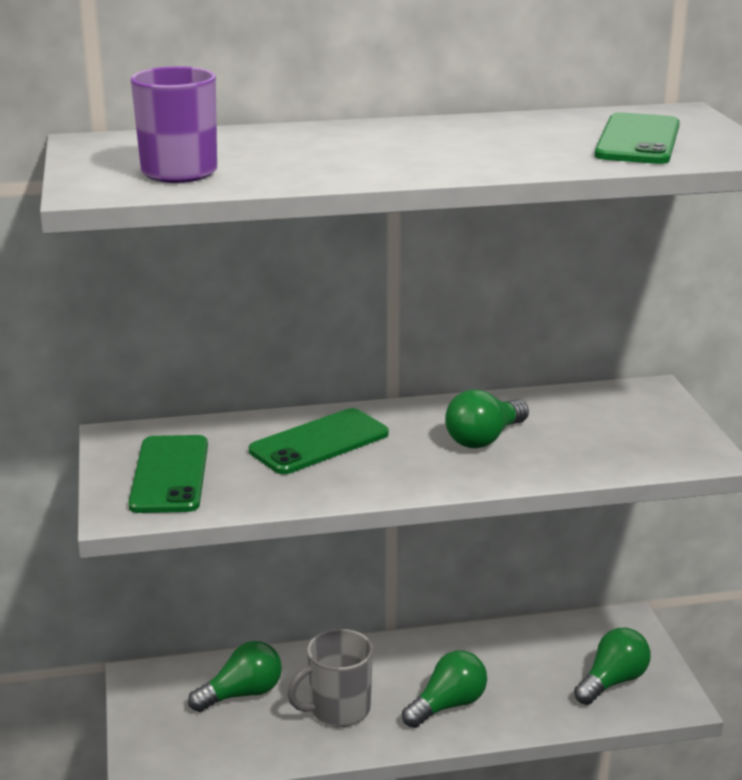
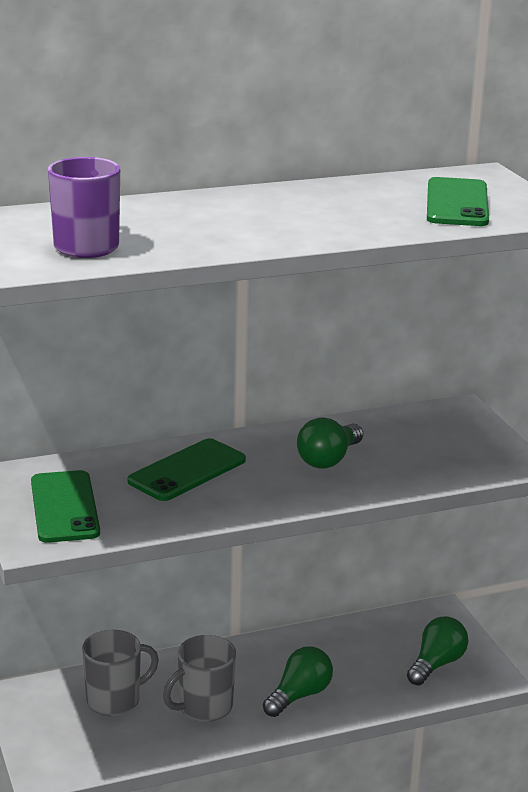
camera: 10 degrees left, 0 degrees up
green light bulb [188,641,282,712] -> grey mug [82,630,159,716]

